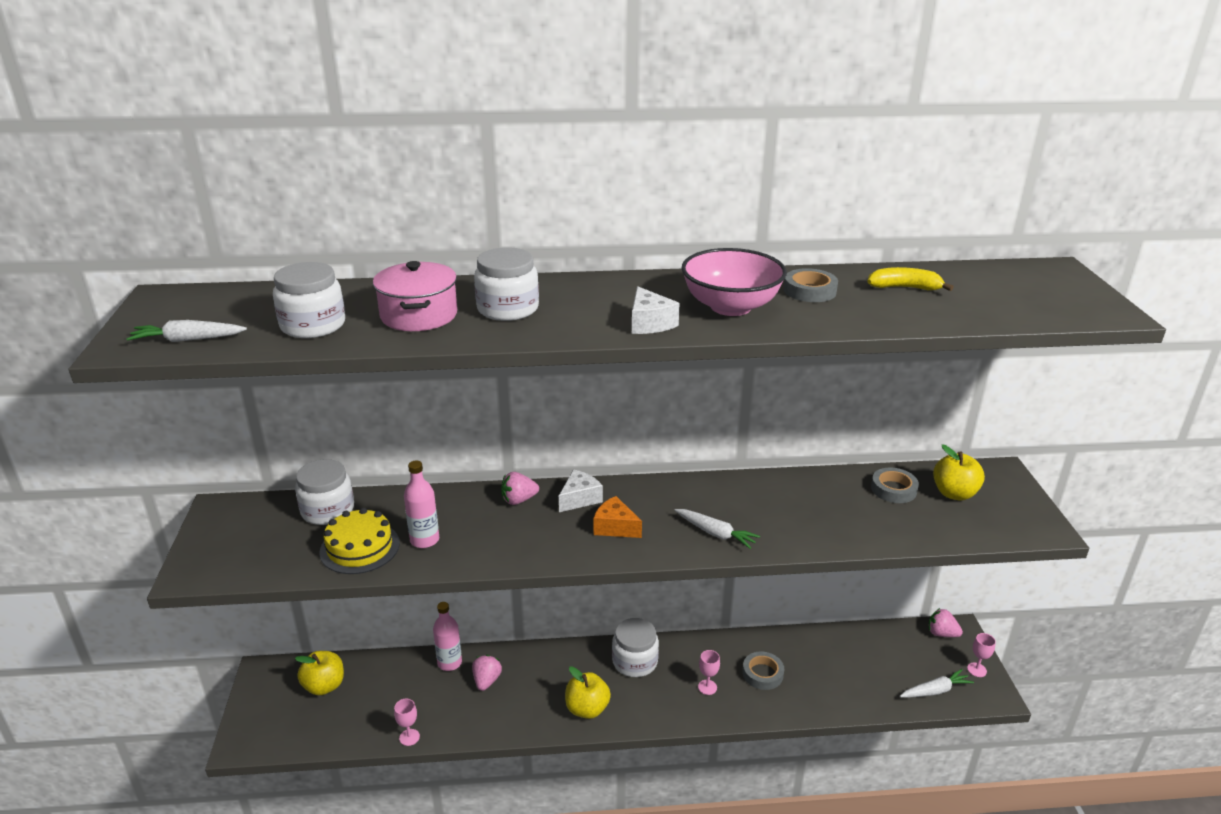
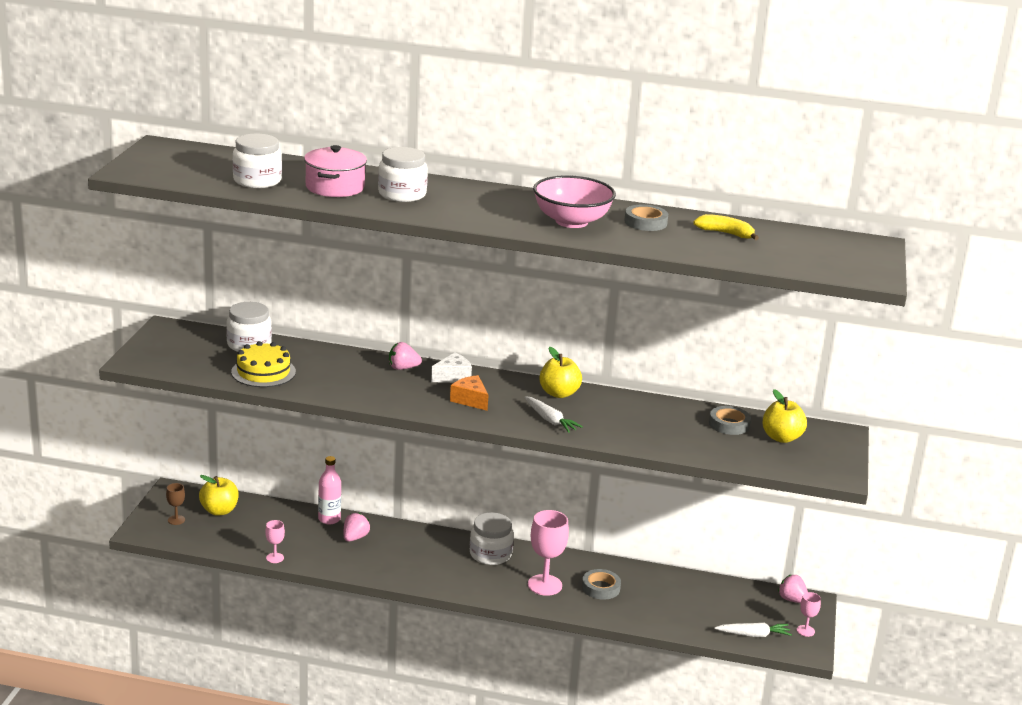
camera: 15 degrees right, 5 degrees down
white carrot [126,320,247,342] -> none
pink bottle [404,461,439,548] -> none
yellow apple [565,666,611,719] -> yellow apple moved to [539,347,582,398]
white cheese [632,286,680,334] -> none
pink goblet [698,650,720,695] -> pink goblet [528,510,569,596], size x1.96
none -> brown goblet [166,483,185,525]

